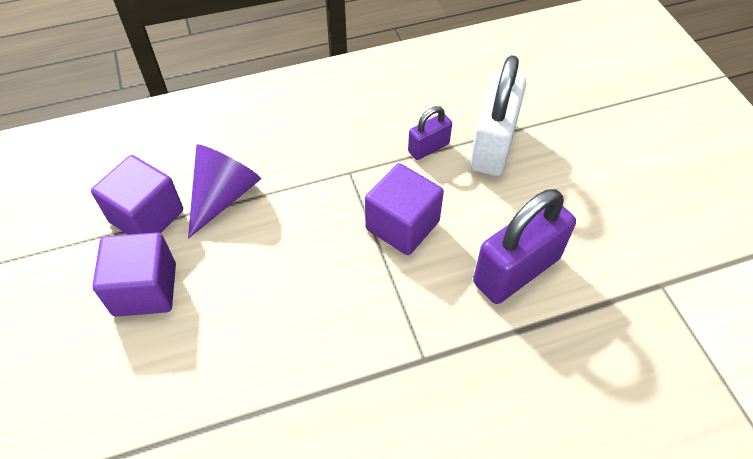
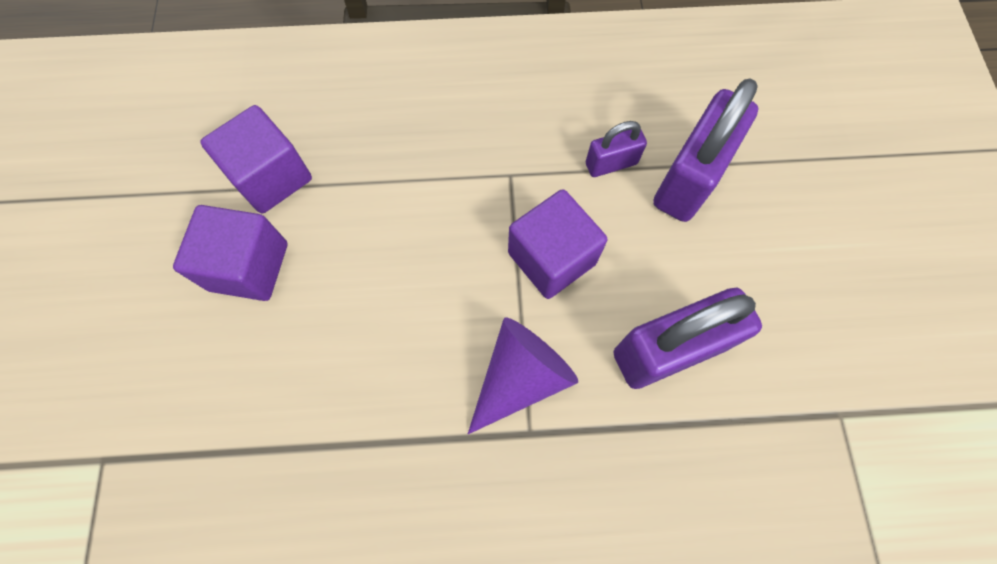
camera: 15 degrees right, 15 degrees up
purple cone [188,144,261,239] -> purple cone moved to [468,317,578,434]
white padlock [470,55,526,176] -> purple padlock [653,79,759,222]

